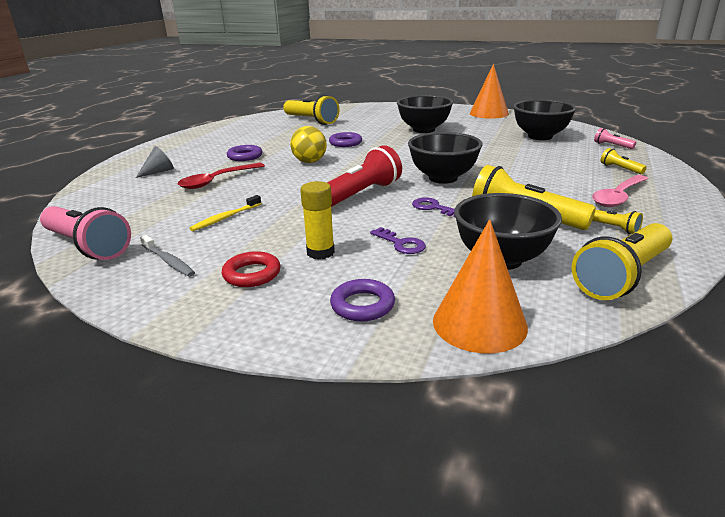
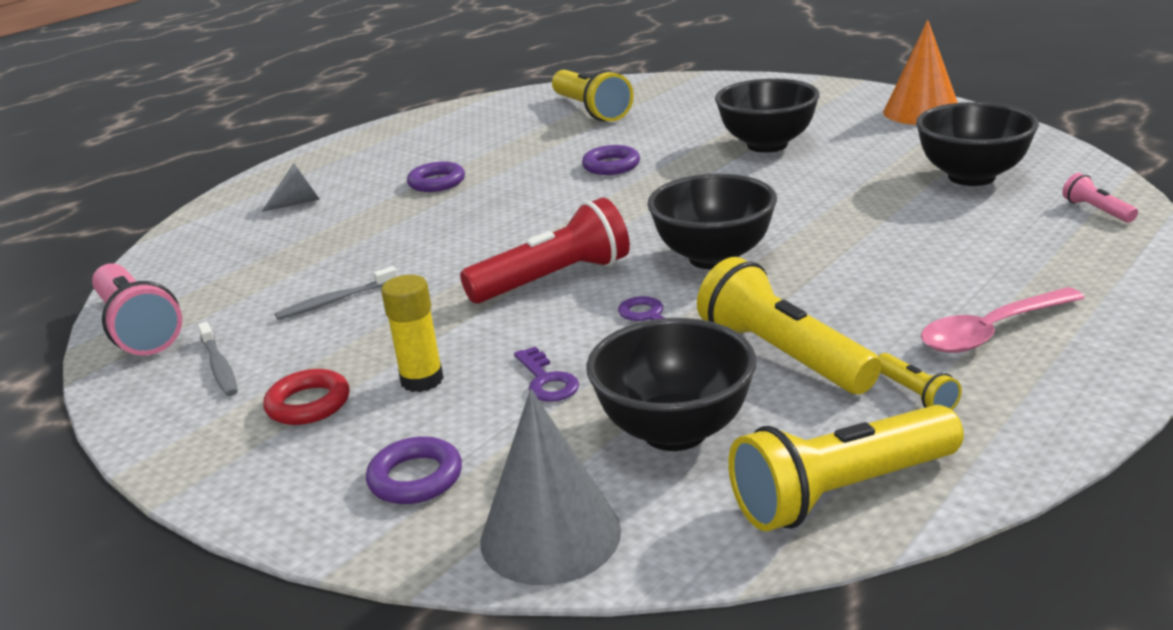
camera: 20 degrees right, 0 degrees up
red spoon [178,162,265,189] -> none
yellow toothbrush [189,195,262,231] -> grey toothbrush [275,266,398,320]
yellow ball [290,126,327,163] -> none
orange cone [433,219,528,353] -> grey cone [480,389,621,585]
yellow flashlight [601,148,647,174] -> none

